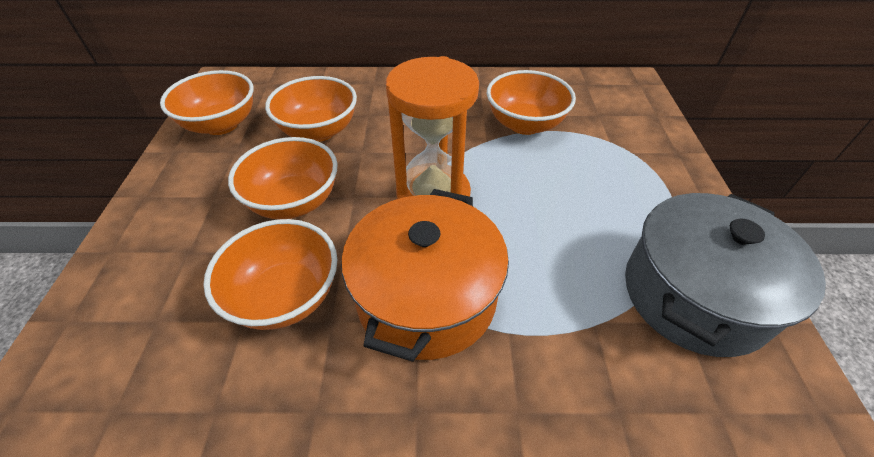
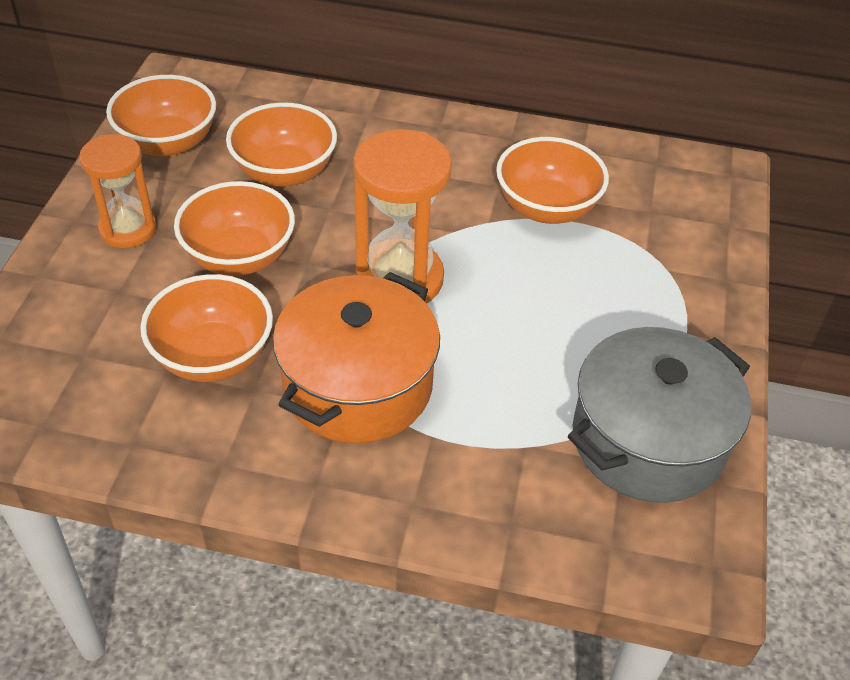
camera: 10 degrees right, 0 degrees up
none -> orange hourglass [79,134,157,248]

